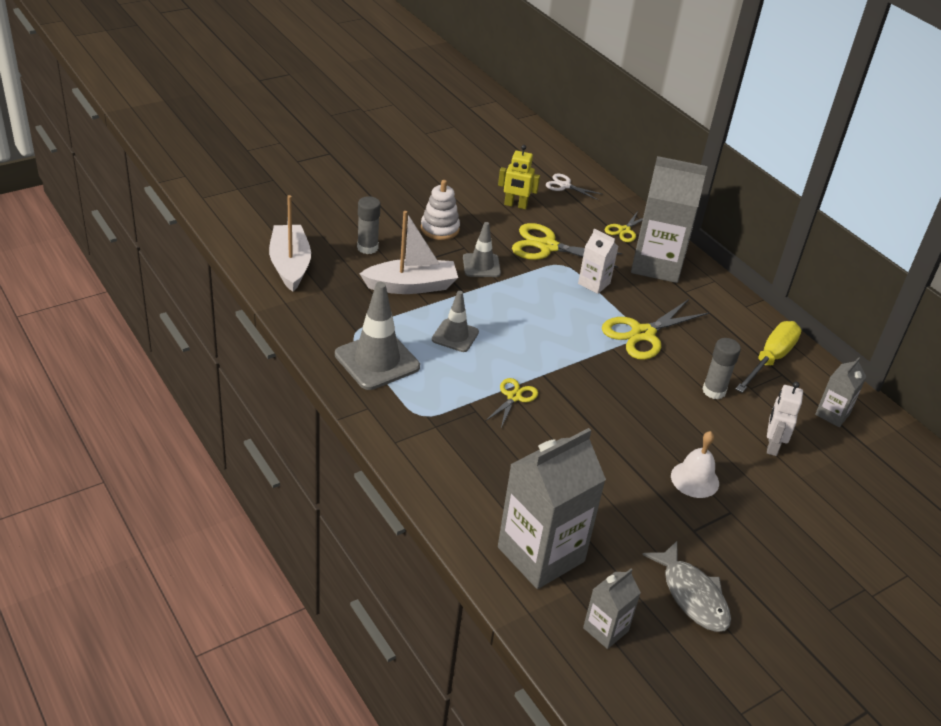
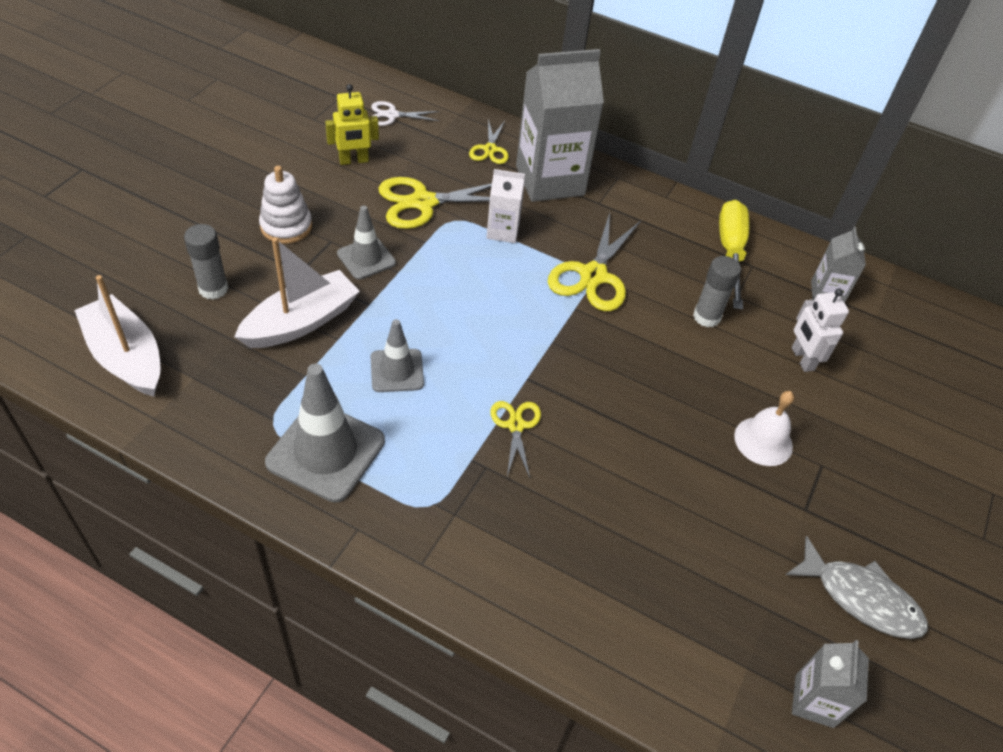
camera: 30 degrees left, 10 degrees up
grey carton [498,428,606,589] -> none

